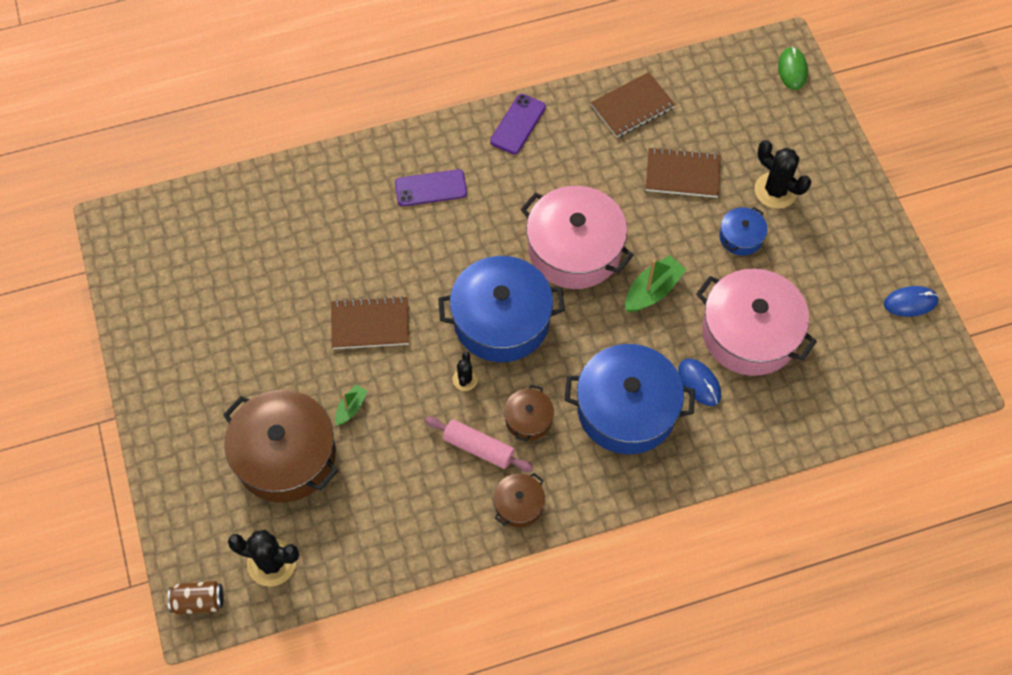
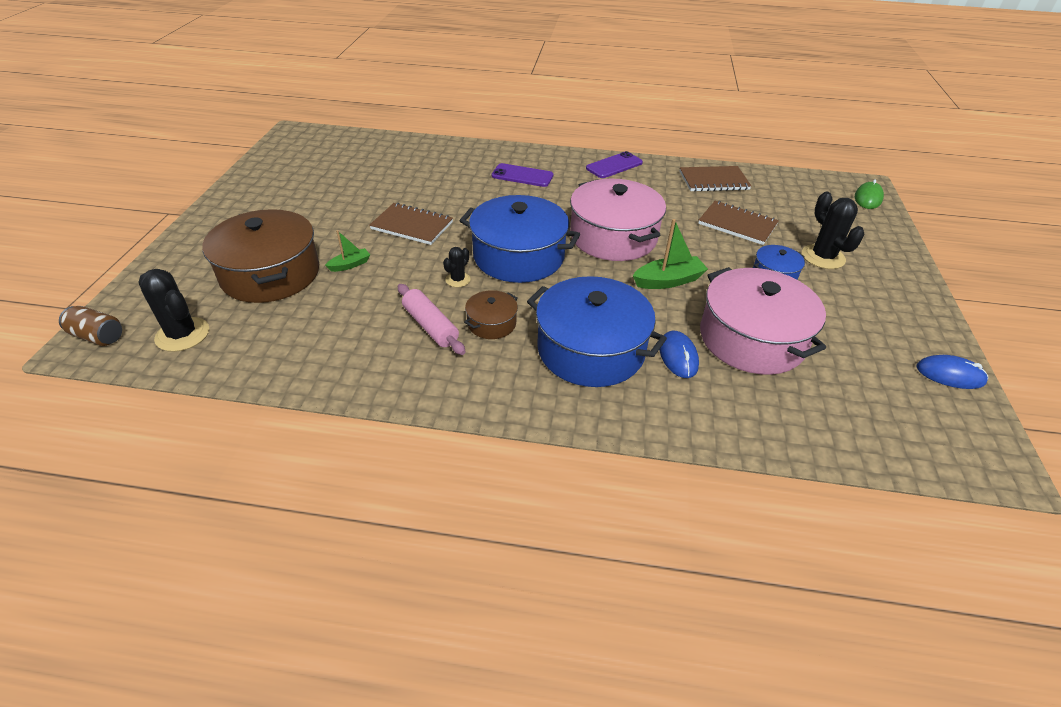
camera: 25 degrees right, 20 degrees down
brown pot [494,473,545,527] -> none

